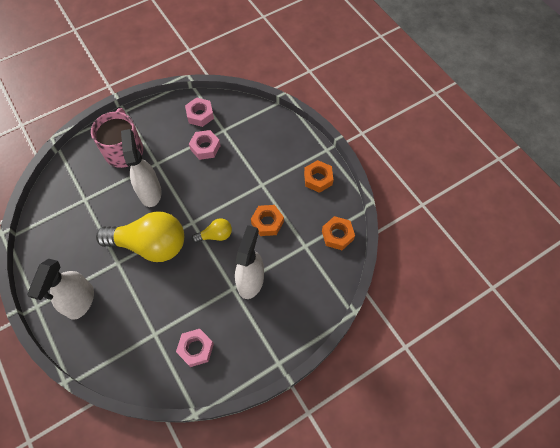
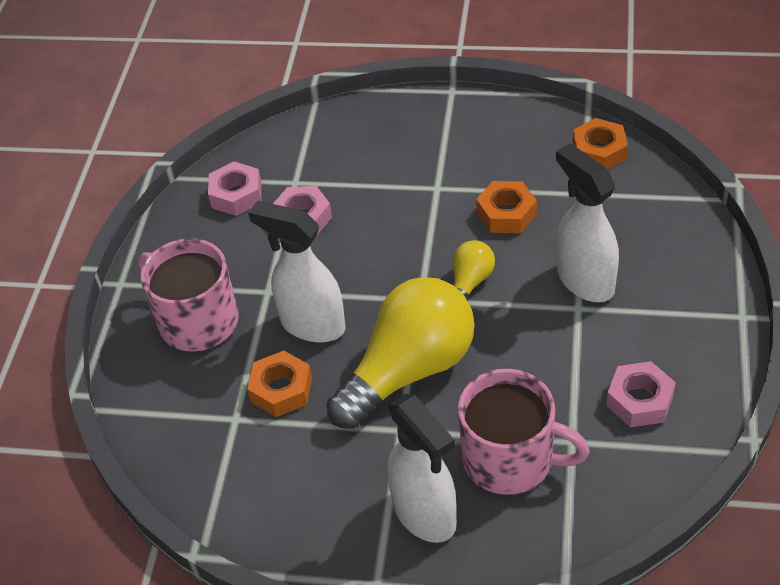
camera: 45 degrees left, 15 degrees down
orange nut [304,160,333,193] -> orange nut moved to [247,351,312,417]
none -> pink mug [458,369,590,495]

